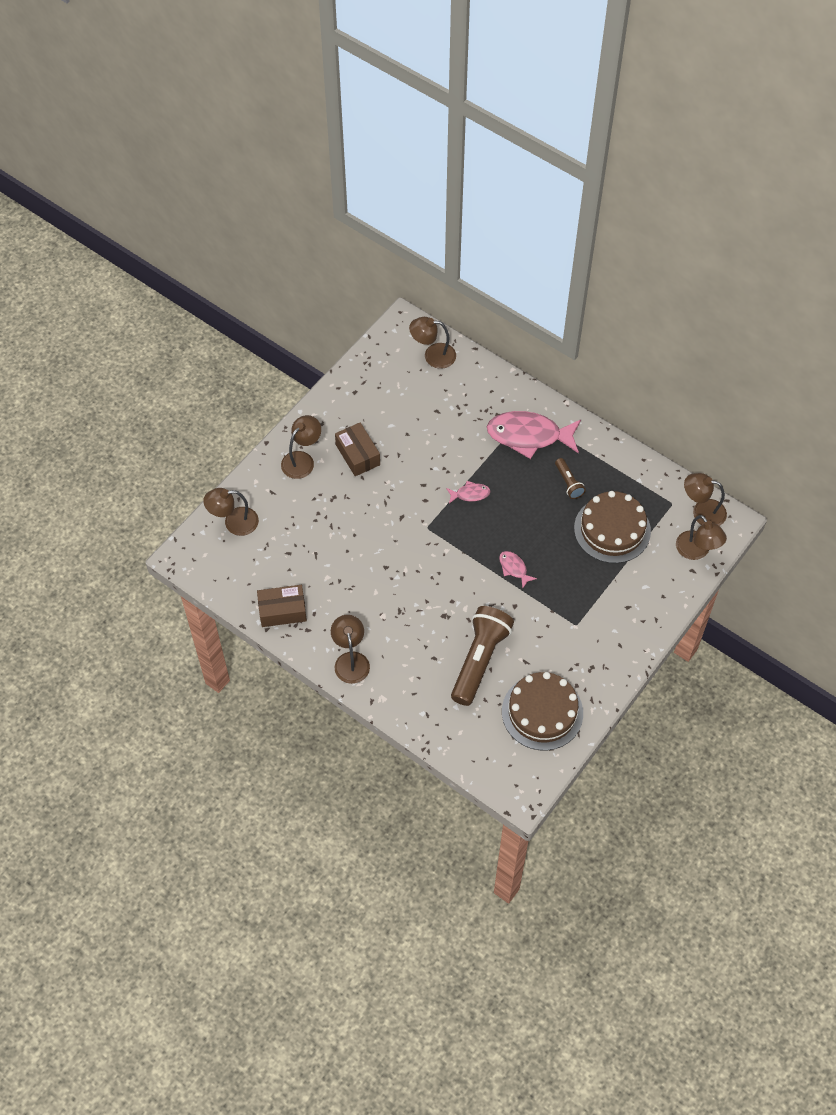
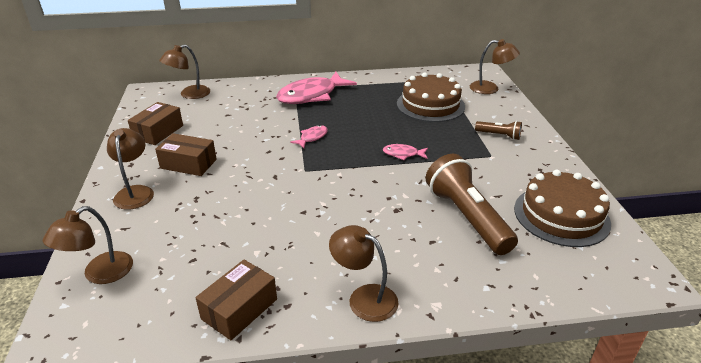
camera: 45 degrees left, 25 degrees down
brown flashlight [555,458,586,499] -> brown flashlight moved to [475,121,522,140]
brown lamp [684,473,727,526] -> none
none -> brown box [128,102,183,145]

